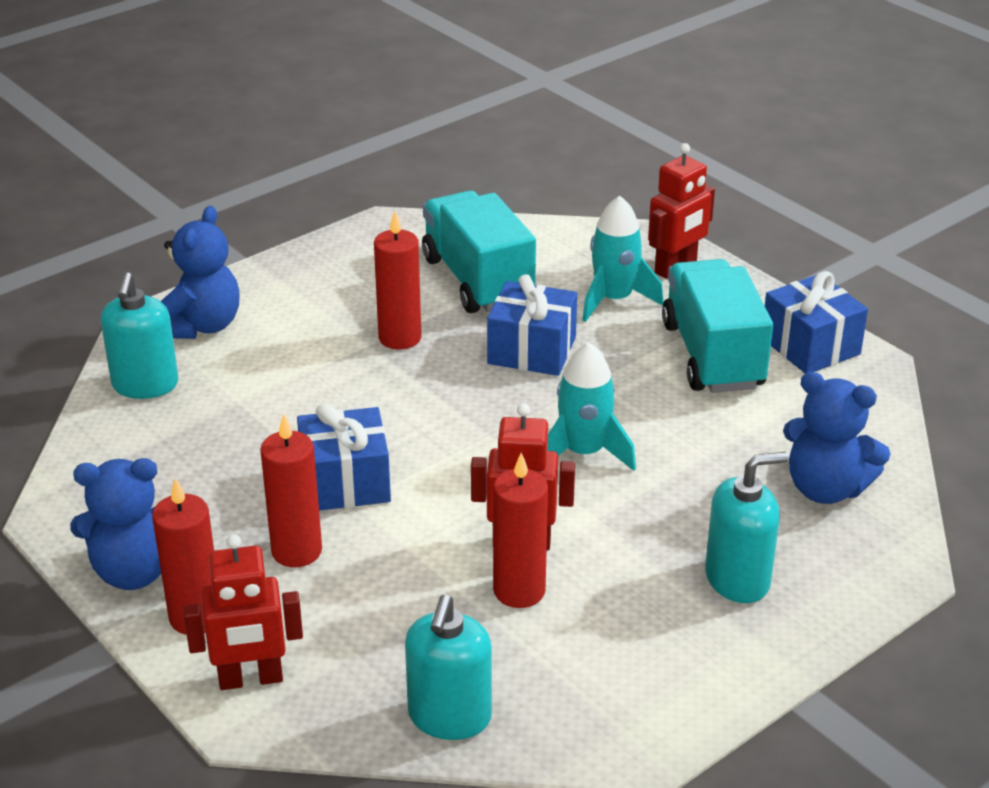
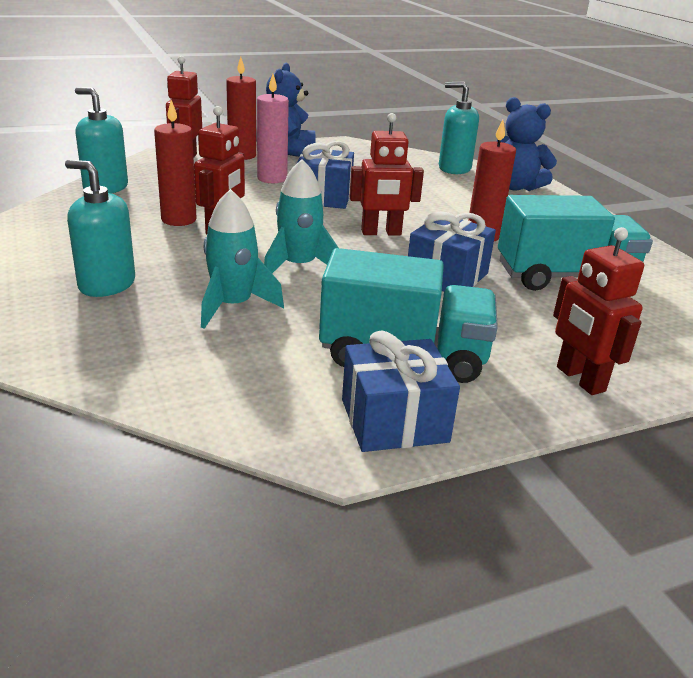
camera: 105 degrees right, 5 degrees down
red candle [260,414,322,567] -> pink candle [257,74,289,183]
turquoise rocket [582,196,664,322] -> turquoise rocket moved to [201,189,284,329]
turquoise soap dispenser [705,452,789,603] -> turquoise soap dispenser turned 120 degrees clockwise [65,160,135,297]
blue teddy bear [783,372,891,504] -> none
none -> red robot [349,113,424,236]

